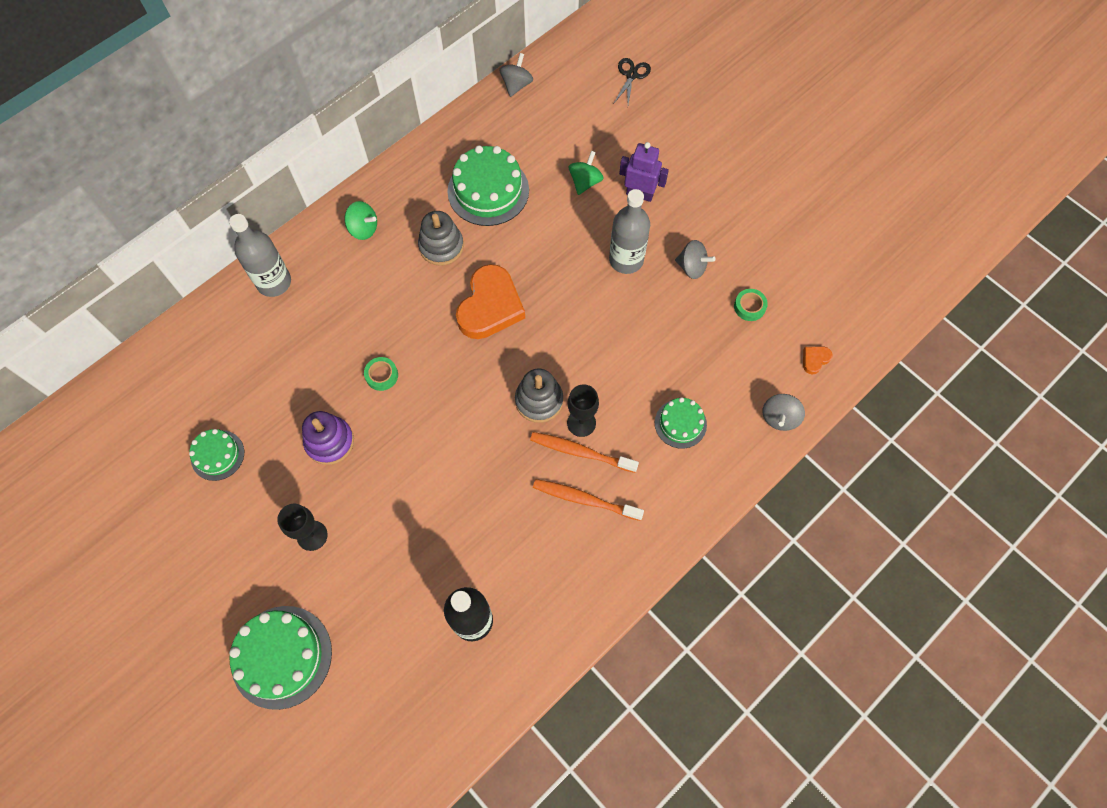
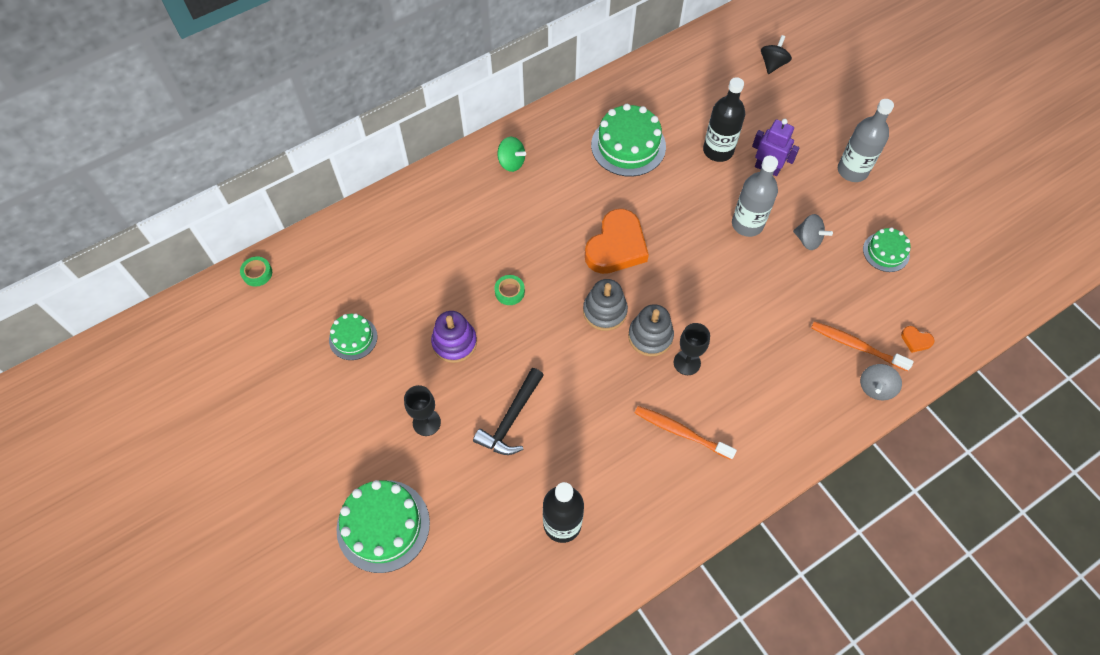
camera: 10 degrees right, 5 degrees down
grey bottle [229,214,291,297] -> grey bottle moved to [838,99,894,182]
grey stacking toy [418,211,464,266] -> grey stacking toy moved to [583,279,628,331]
grey spinning top [499,53,533,97] -> none
orange toothbrush [530,432,639,473] -> orange toothbrush moved to [811,321,914,371]
green spinning top [569,151,604,195] -> black bottle [703,77,745,162]
black scissors [614,58,651,104] -> black spinning top [761,35,792,74]
green cake [655,397,707,449] -> green cake moved to [863,228,911,272]
green tape [734,289,768,321] -> green tape moved to [240,257,272,287]
orange heart [803,346,833,374] -> orange heart turned 120 degrees counterclockwise [901,326,935,353]
none -> black hammer [473,368,544,455]

